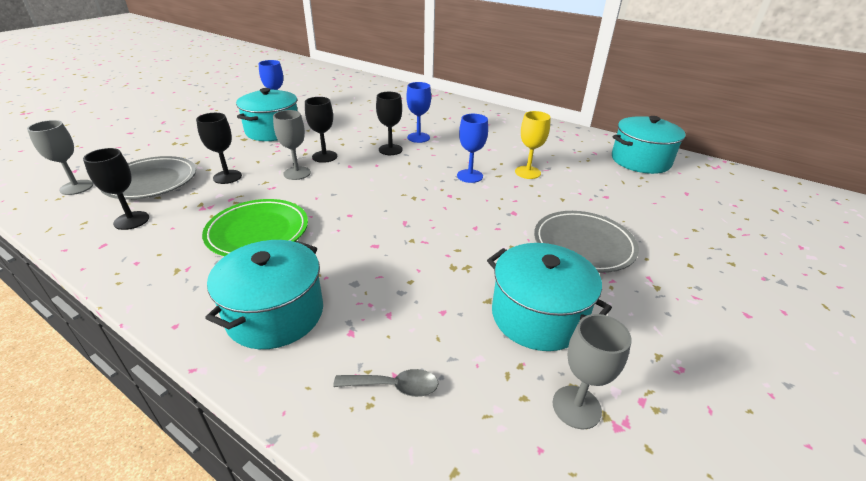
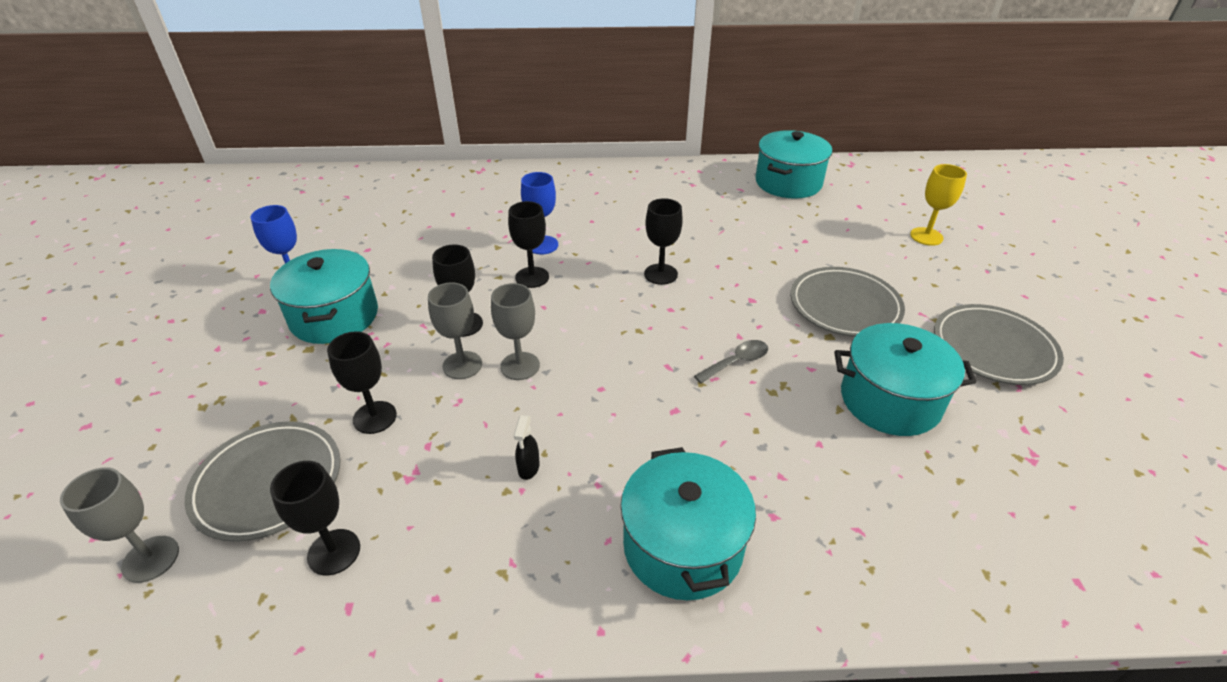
camera: 35 degrees left, 5 degrees up
green plate [202,199,308,256] -> black spray bottle [514,415,540,480]
grey spoon [333,369,439,397] -> grey spoon moved to [694,340,768,383]
blue goblet [457,114,488,183] -> black goblet [644,198,683,285]
yellow goblet [515,111,551,179] -> yellow goblet moved to [910,164,967,246]
grey goblet [553,314,631,429] -> grey goblet moved to [491,283,540,380]
none -> grey plate [934,304,1064,385]

